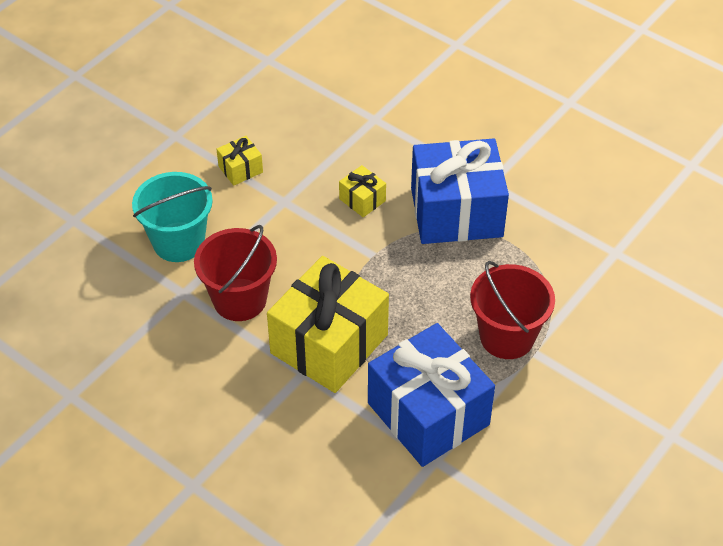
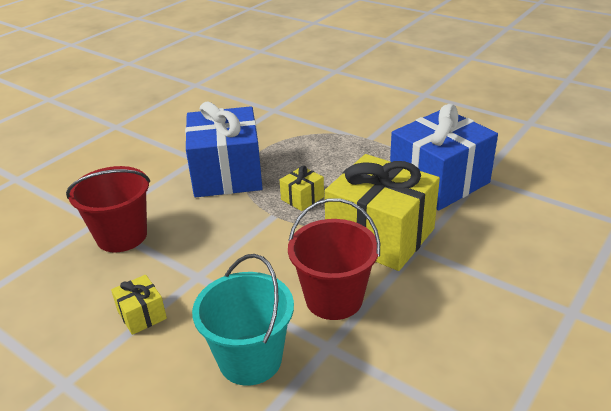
camera: 90 degrees left, 15 degrees down
yellow gift [339,165,386,217] -> yellow gift moved to [280,166,324,211]
red bucket [470,261,555,359] -> red bucket moved to [66,166,150,252]

